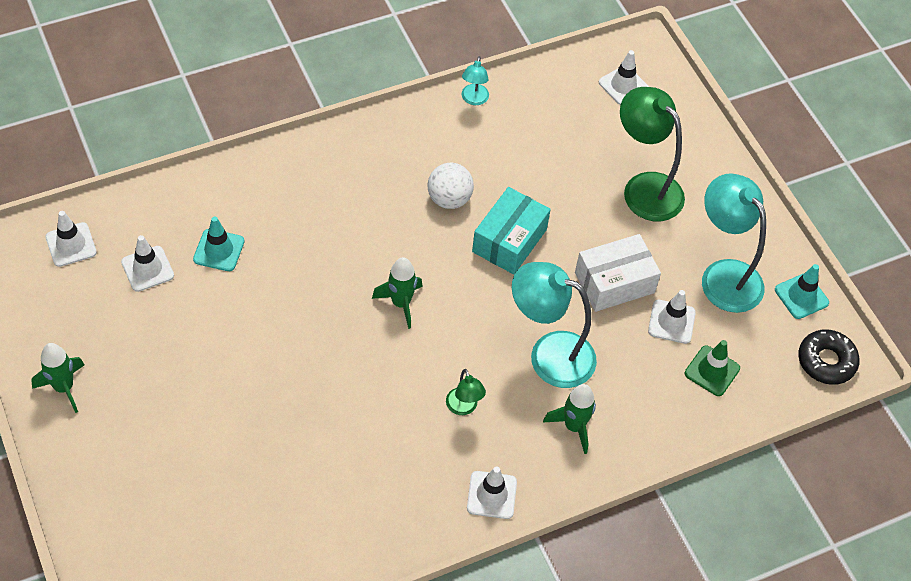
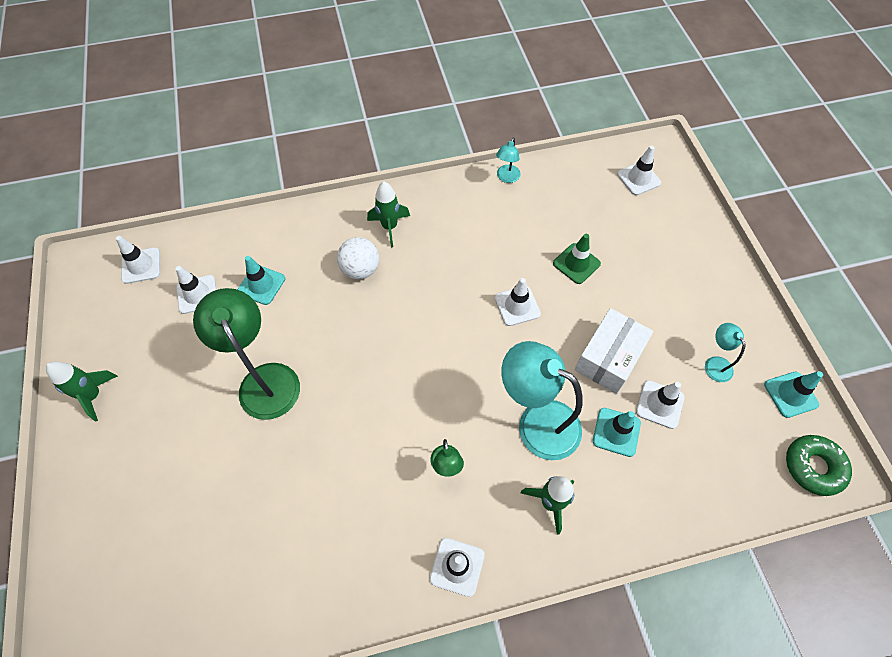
camera: 15 degrees right, 5 degrees up
green rocket [372,257,423,329] -> green rocket moved to [367,181,410,247]
white ball [428,163,474,209] -> white ball moved to [337,237,379,279]
turquoise box [472,187,551,274] -> white traffic cone [495,278,541,326]
white box [575,234,661,312] -> white box turned 45 degrees counterclockwise [574,308,654,394]
green lamp [620,87,685,221] -> green lamp moved to [193,288,300,420]
green traffic cone [685,340,740,396] -> green traffic cone moved to [553,234,601,284]
turquoise lamp [702,173,766,313] -> turquoise lamp [705,323,746,382], size x0.47
black donut [798,329,860,385] -> green donut [786,435,852,496]
none -> turquoise traffic cone [593,408,641,457]

